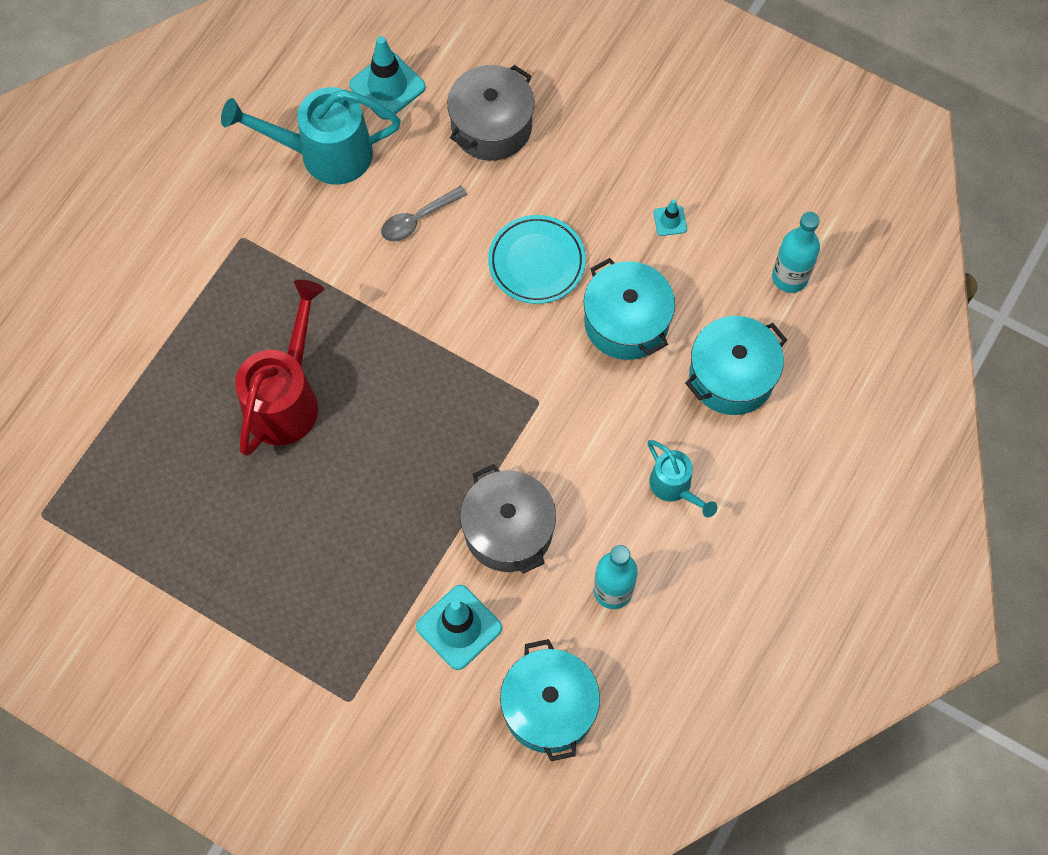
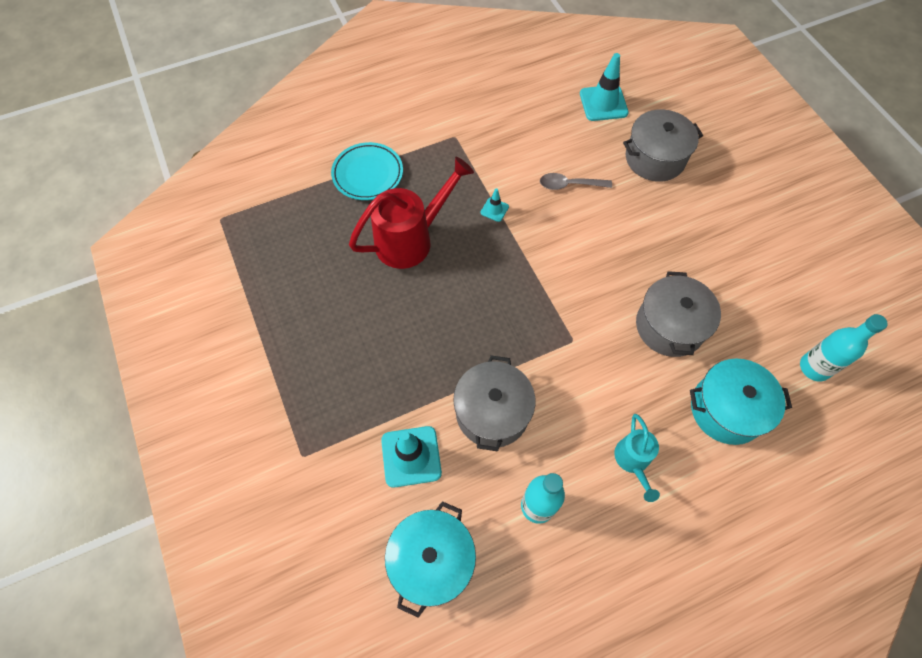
camera: 35 degrees right, 5 degrees down
turquoise watering can [221,87,401,185] -> none
turquoise plate [488,215,586,304] -> turquoise plate moved to [331,142,403,200]
turquoise pot [584,258,675,360] -> grey pot [636,271,721,357]
turquoise traffic cone [653,199,687,236] -> turquoise traffic cone moved to [480,188,509,222]

